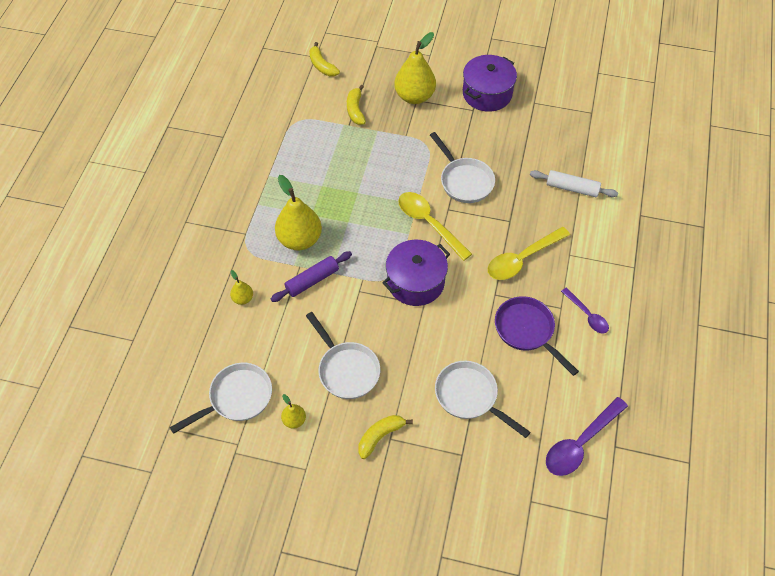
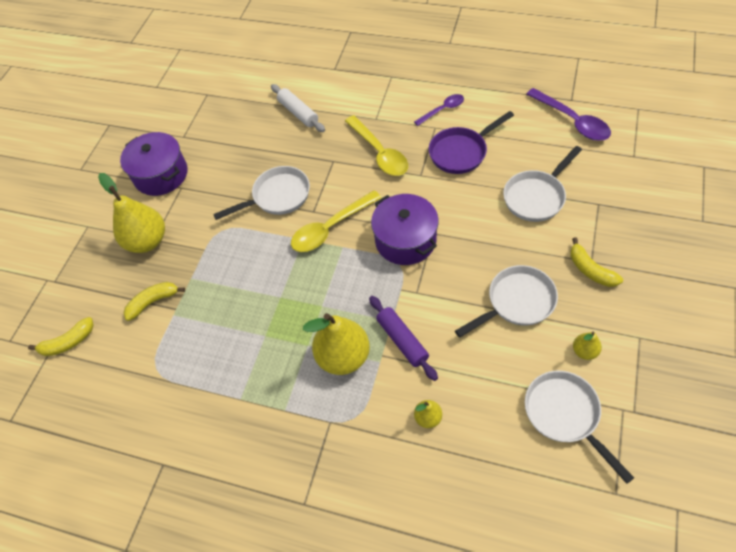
camera: 80 degrees left, 0 degrees up
yellow banana [347,85,366,125] -> yellow banana turned 150 degrees clockwise [124,282,185,321]
white rolling pin [530,170,618,197] -> white rolling pin turned 60 degrees counterclockwise [271,84,325,132]

